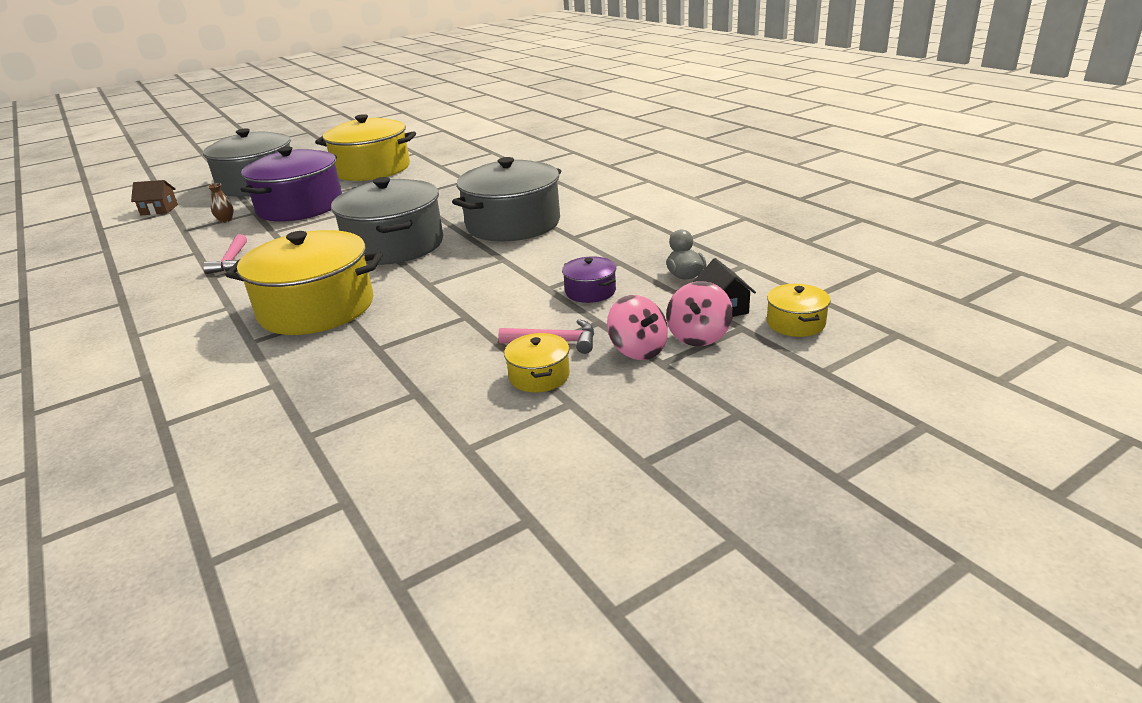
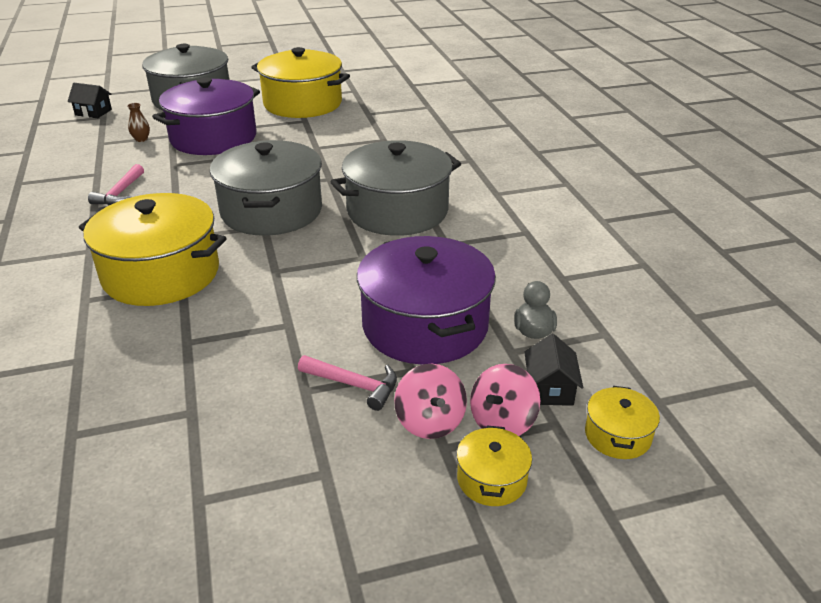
camera: 15 degrees right, 5 degrees up
brown house [131,180,178,215] -> black house [68,83,112,118]
yellow pot [504,333,570,392] -> yellow pot moved to [457,426,532,506]
purple pot [562,256,616,303] -> purple pot [357,236,496,365], size x2.27

